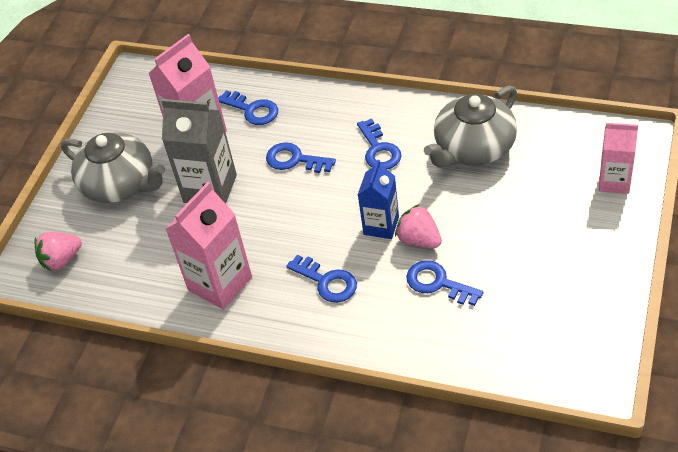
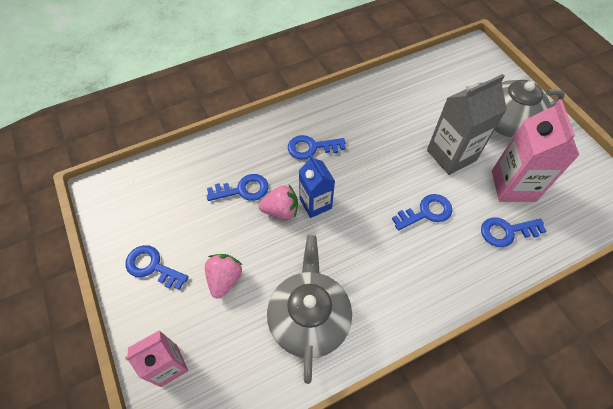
camera: 130 degrees right, 10 degrees up
pink strawberry [34,232,82,272] -> pink strawberry moved to [205,254,242,299]
pink carton [166,182,252,310] -> none
blue key [357,118,401,169] -> blue key moved to [125,245,189,290]

